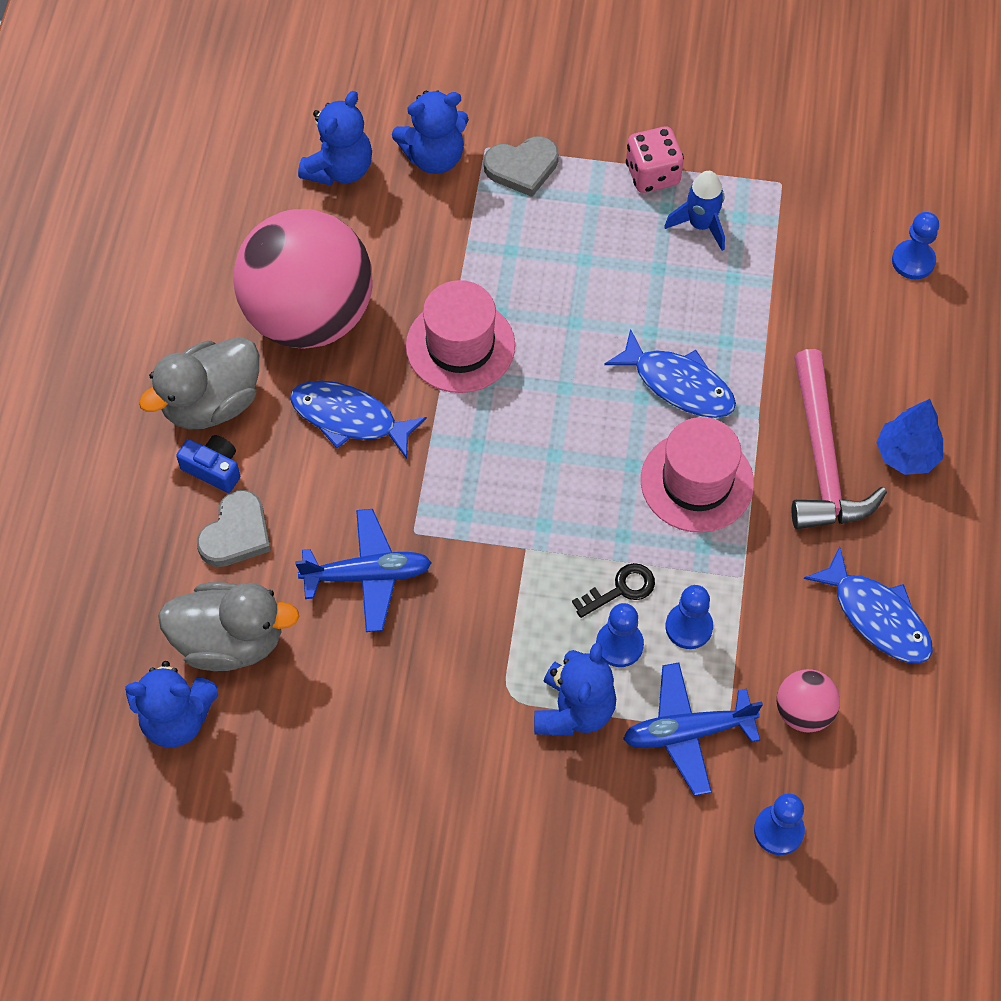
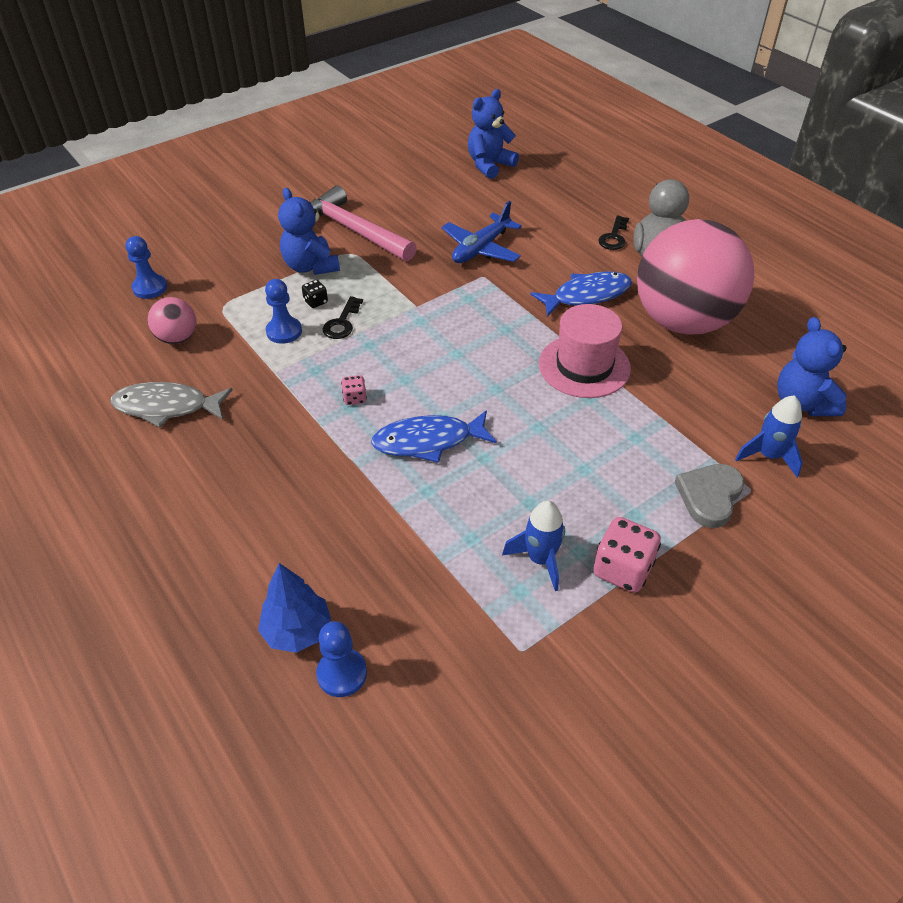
camera: 135 degrees right, 15 degrees down
grey duck [158,582,300,671] -> none
blue camera [176,435,240,493] -> black key [598,215,629,250]
grey heart [197,490,271,567] -> none
blue teddy bear [392,90,469,174] -> blue rocket [735,395,803,477]
blue pawn [596,603,644,667] -> black dice [302,280,328,308]
blue plane [623,663,763,796] -> none
pink hat [641,417,754,533] -> pink dice [341,375,367,405]
pink hammer [792,349,887,529] -> pink hammer moved to [310,186,417,261]
blue fish [804,547,933,664] -> grey fish [110,382,233,428]
blue tree [876,399,943,475] -> blue tree moved to [258,563,331,653]

